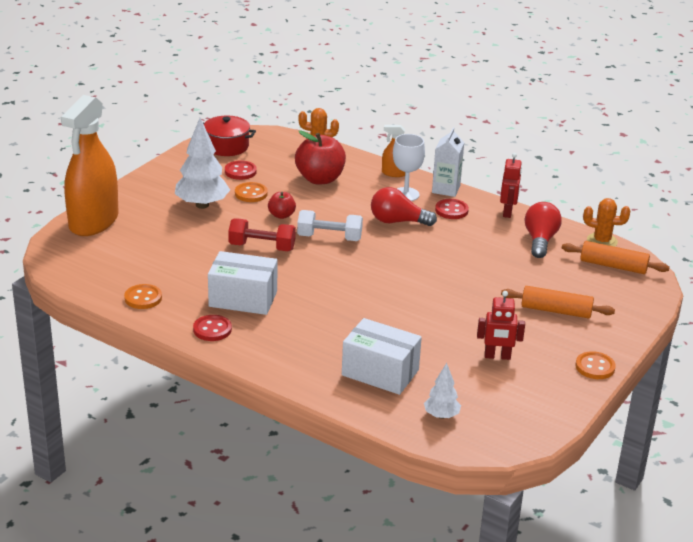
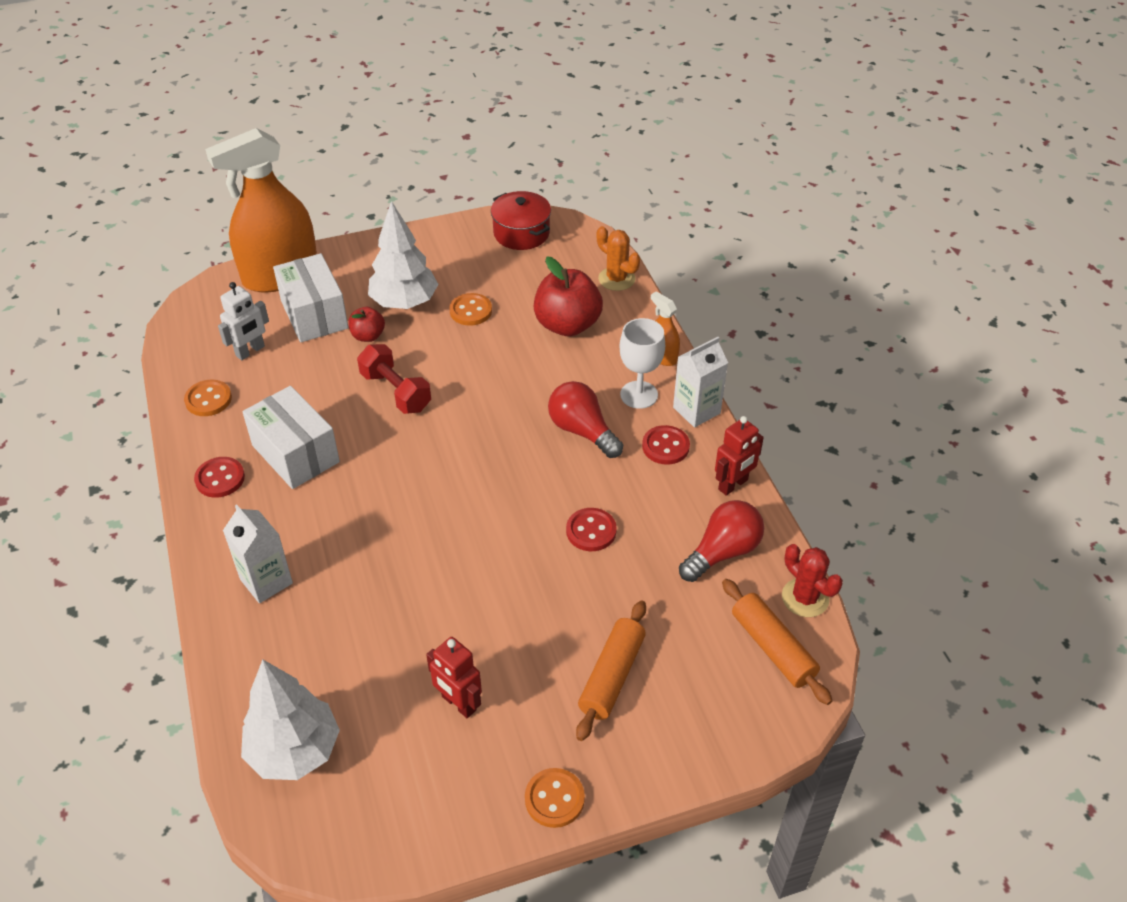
camera: 40 degrees right, 15 degrees up
red button [225,161,257,180] -> red button moved to [566,508,617,551]
red apple [268,192,296,219] -> red apple moved to [348,307,385,342]
white dumbbell [297,210,363,241] -> none
white box [342,318,422,395] -> white box moved to [273,253,348,342]
white tree [424,363,461,419] -> white tree [241,659,340,780], size x1.84
orange rolling pin [501,286,615,318] -> orange rolling pin turned 60 degrees clockwise [576,600,646,741]
orange cactus [583,198,630,247] -> red cactus [782,544,843,617]
none -> white robot [218,282,269,360]
none -> white carton [223,505,293,603]

